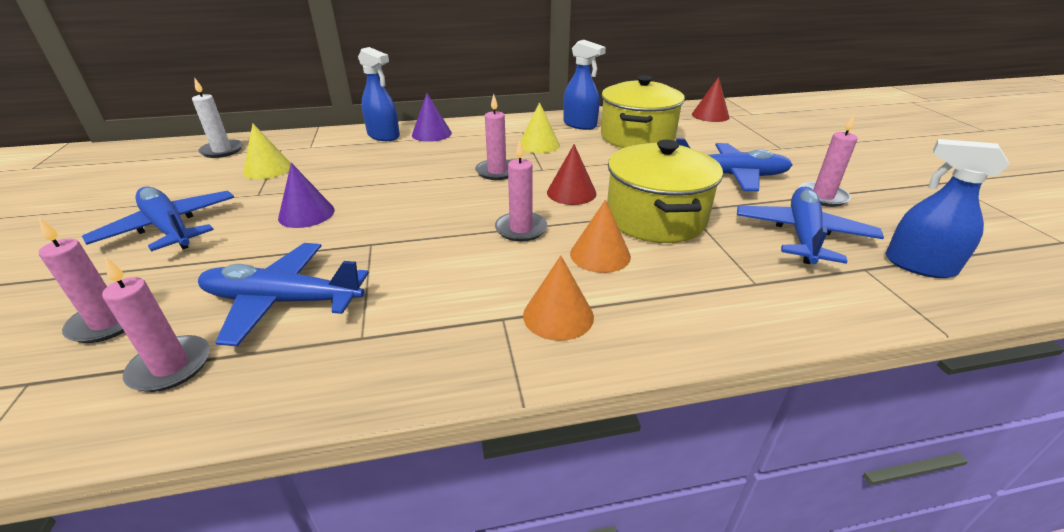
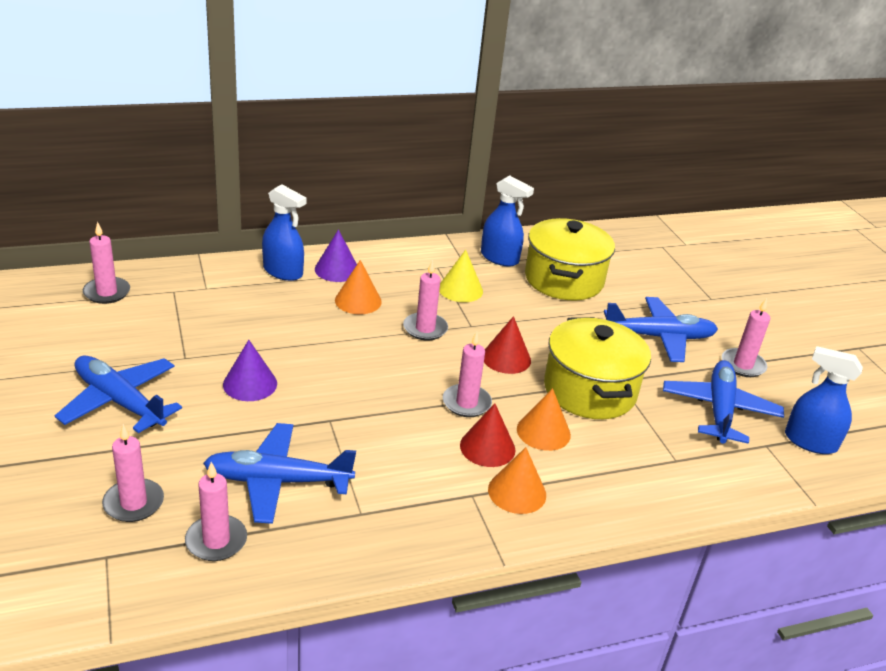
camera: 10 degrees left, 0 degrees up
white candle [192,79,243,158] -> pink candle [83,222,130,304]
yellow cone [243,123,291,179] -> none
red cone [692,77,729,122] -> red cone moved to [460,403,516,467]
none -> orange cone [335,260,382,314]

